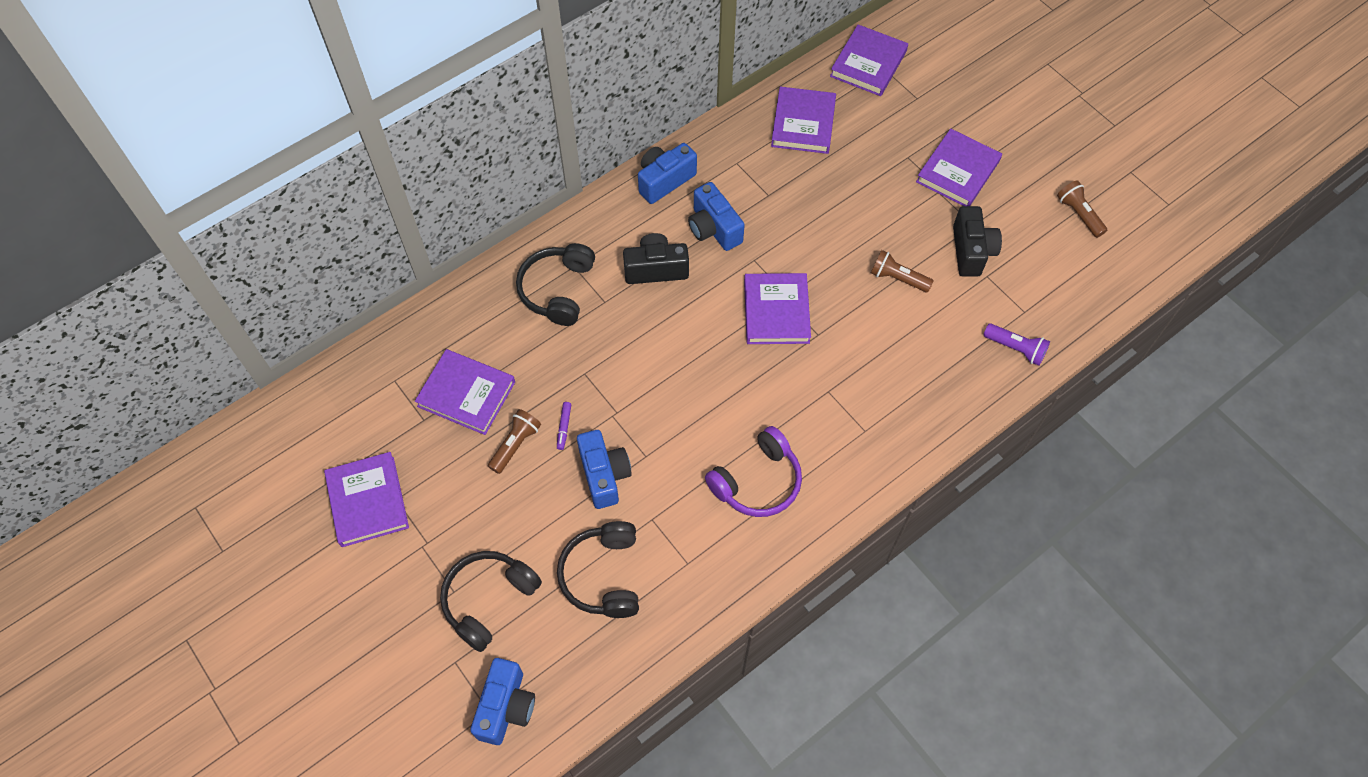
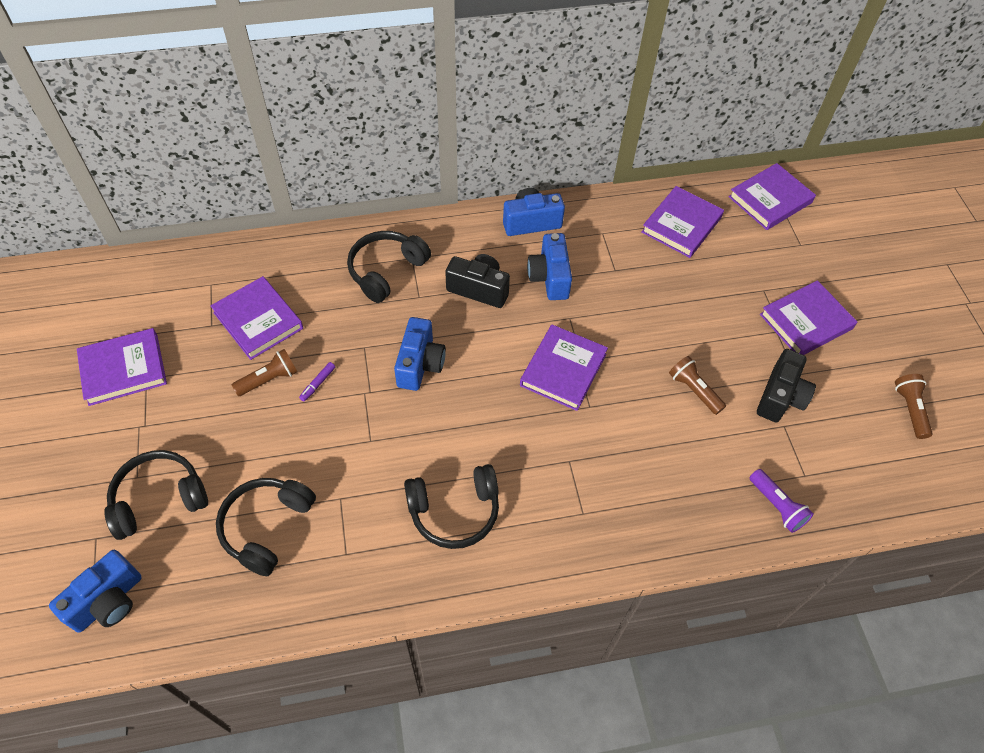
camera: 25 degrees right, 5 degrees down
purple book [324,452,409,547] -> purple book turned 60 degrees clockwise [77,328,167,406]
blue camera [577,430,632,509] -> blue camera moved to [394,317,446,391]
purple headphones [705,426,802,517] -> black headphones [404,464,499,549]

